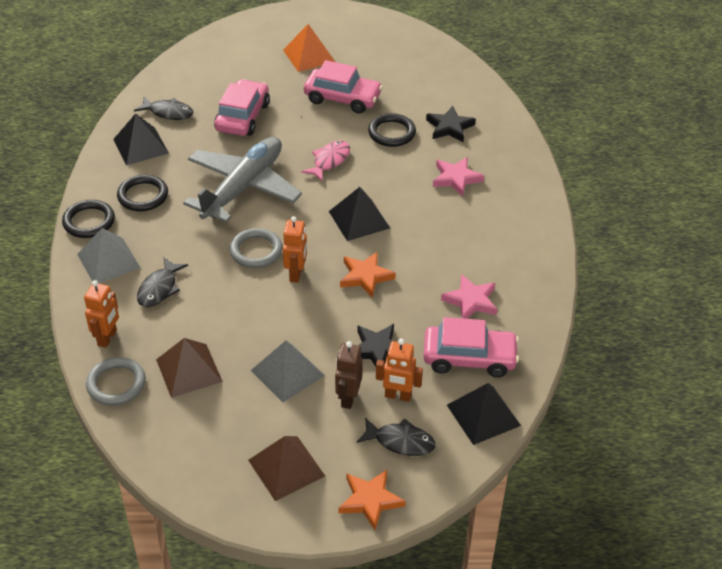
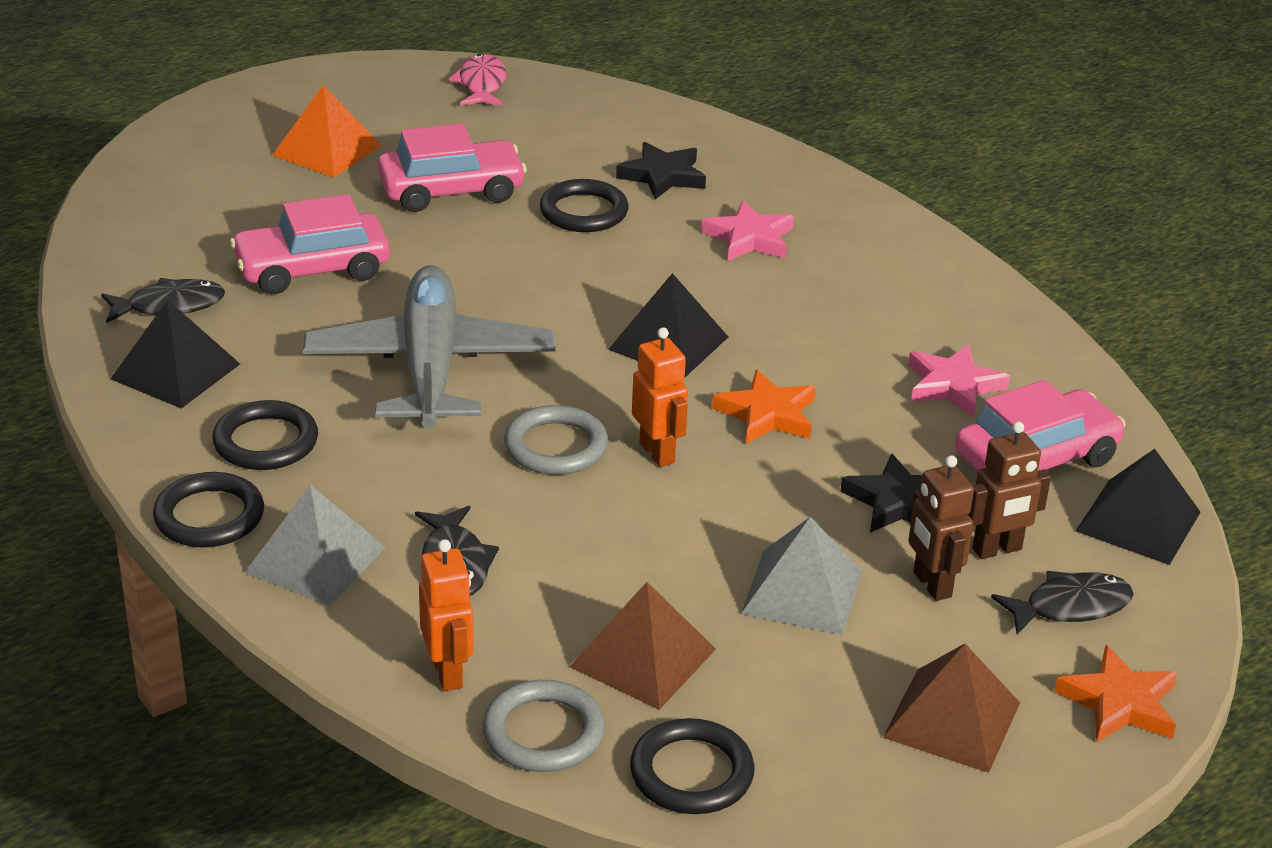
camera: 35 degrees left, 10 degrees down
pink car [214,79,270,136] -> pink car turned 90 degrees counterclockwise [230,194,390,294]
pink fish [301,141,350,182] -> pink fish moved to [449,54,506,106]
orange robot [376,339,423,402] -> brown robot [968,421,1051,559]
none -> black ring [630,718,755,814]

